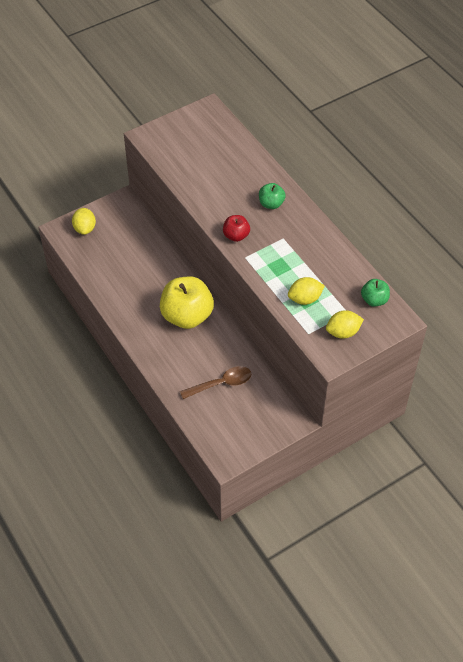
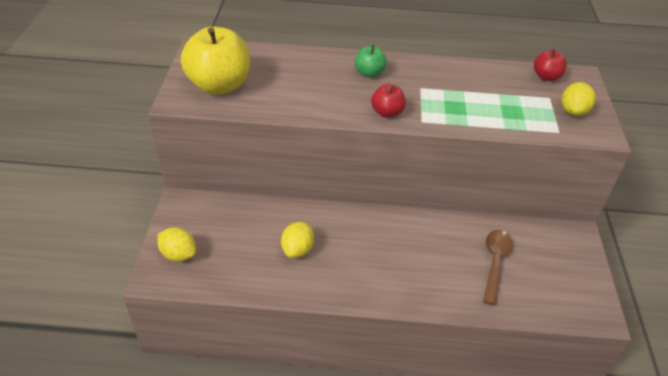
camera: 55 degrees left, 10 degrees down
yellow apple [160,277,214,329] -> yellow apple moved to [180,27,250,95]
yellow lemon [288,277,325,305] -> yellow lemon moved to [281,222,314,258]
green apple [361,279,390,307] -> red apple [534,49,567,81]

